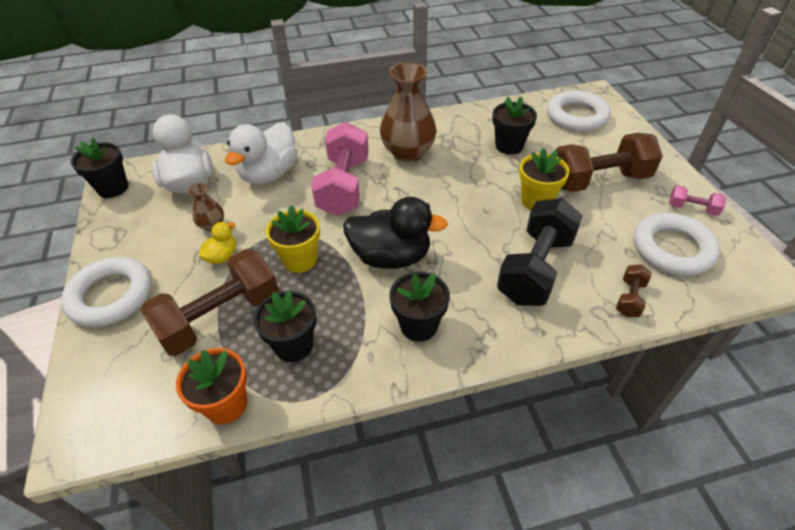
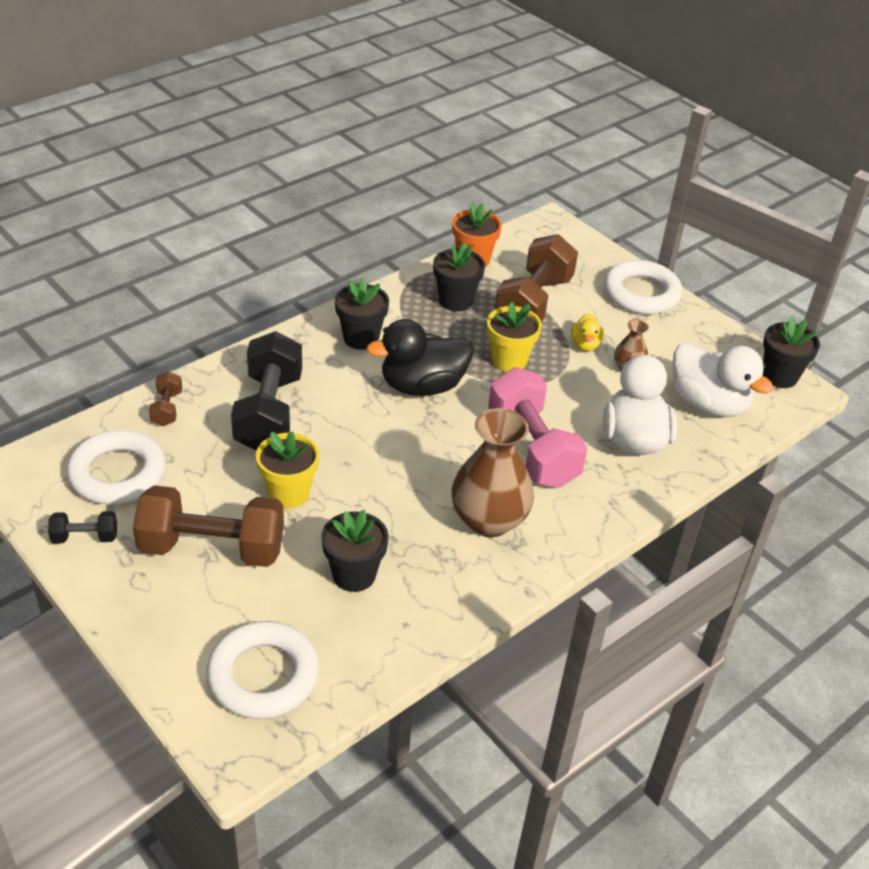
camera: 150 degrees right, 5 degrees down
brown dumbbell [555,133,663,192] -> brown dumbbell turned 45 degrees clockwise [133,485,284,567]
pink dumbbell [669,185,726,216] -> black dumbbell [48,511,117,544]

